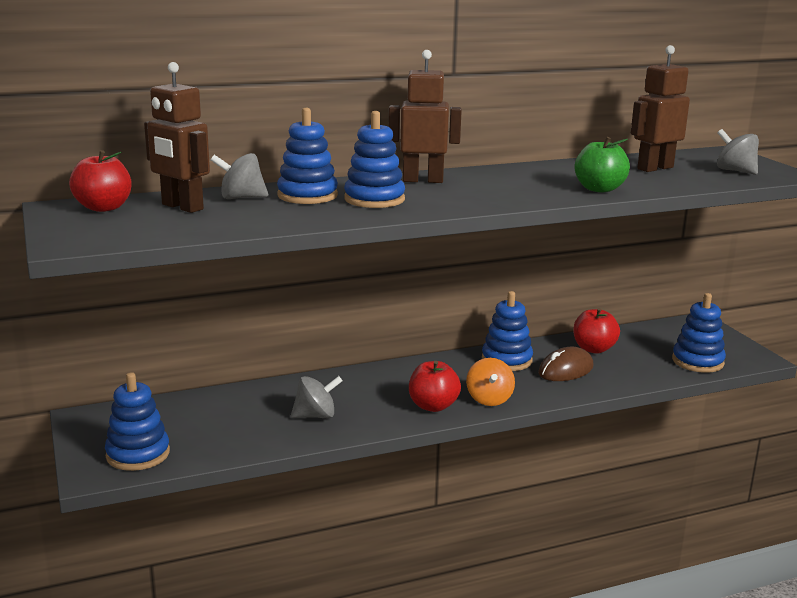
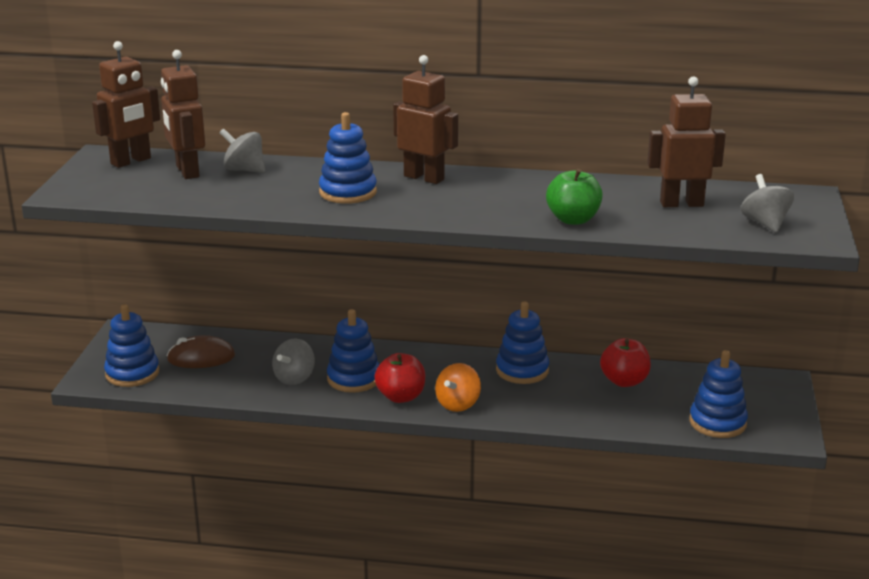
camera: 30 degrees right, 5 degrees up
red apple [69,150,132,212] -> brown robot [92,41,160,168]
blue stacking toy [277,108,338,204] -> blue stacking toy moved to [327,309,379,393]
grey spinning top [291,376,342,418] -> grey spinning top turned 105 degrees clockwise [272,338,315,385]
brown mouse [538,347,594,381] -> brown mouse moved to [167,335,235,368]

